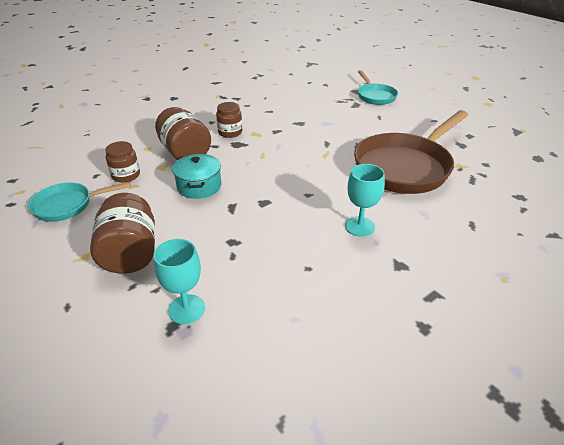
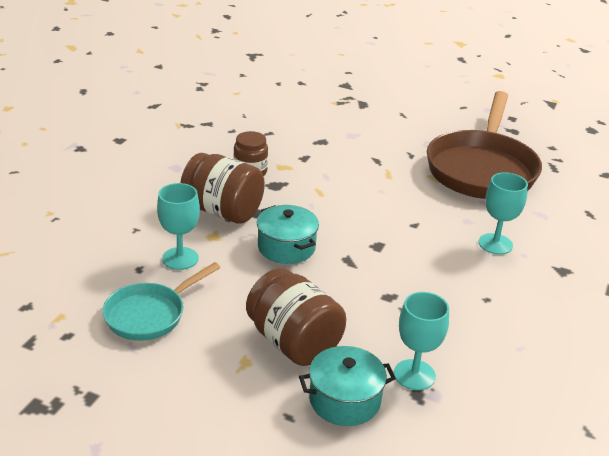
camera: 30 degrees left, 5 degrees down
brown jar [105,141,140,183] -> turquoise goblet [157,183,200,270]
turquoise pan [358,70,398,105] -> none
none -> turquoise pot [299,346,396,426]

